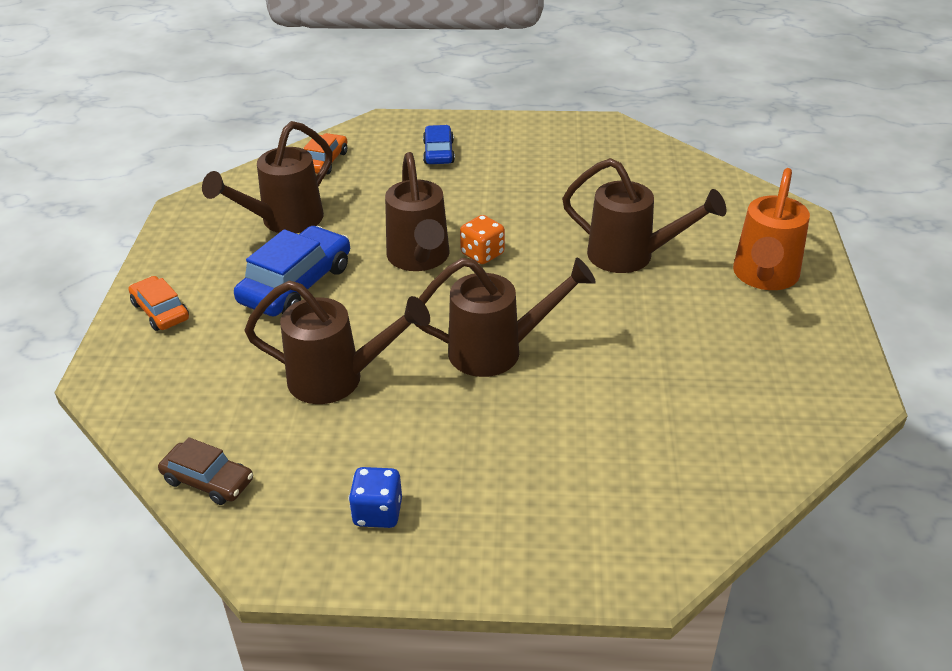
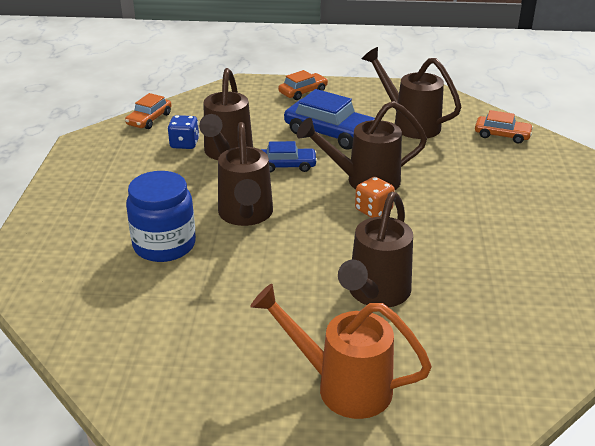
camera: 90 degrees right, 5 degrees down
brown car [158,437,253,505] -> orange car [125,93,171,129]
blue dice [349,467,402,528] -> blue dice moved to [167,115,199,149]
blue car [423,125,455,164] -> blue car moved to [261,141,317,172]
none -> blue jar [126,171,196,262]

